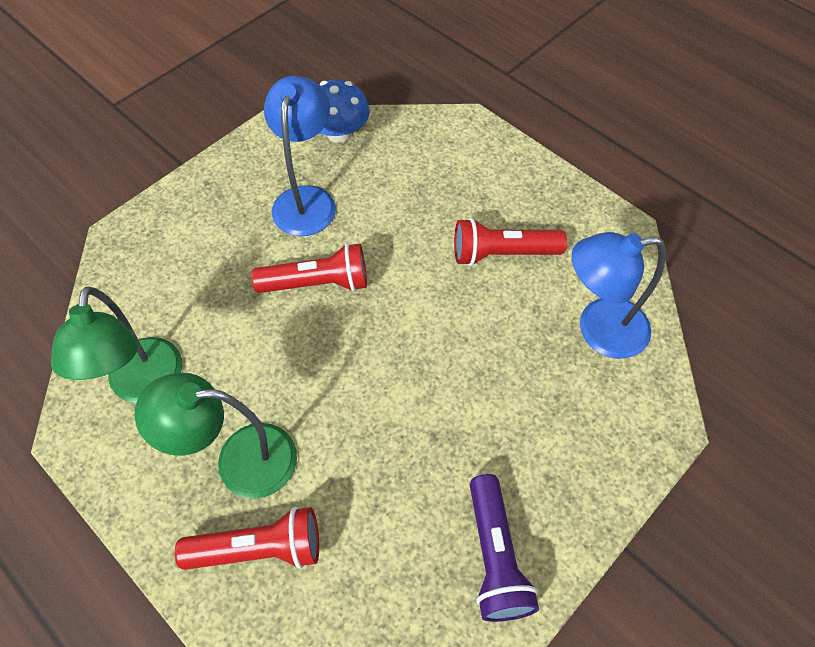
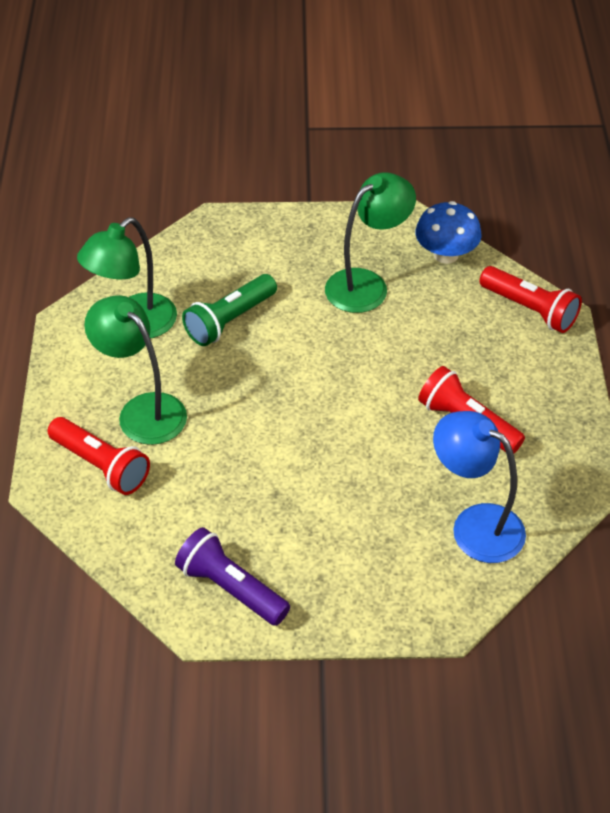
camera: 45 degrees right, 10 degrees down
red flashlight [251,243,367,293] -> red flashlight moved to [479,266,582,333]
blue lamp [264,76,336,236] -> green lamp [325,172,416,313]
purple flashlight [470,474,539,622] -> purple flashlight turned 90 degrees clockwise [175,527,290,626]
none -> green flashlight [182,274,277,346]

